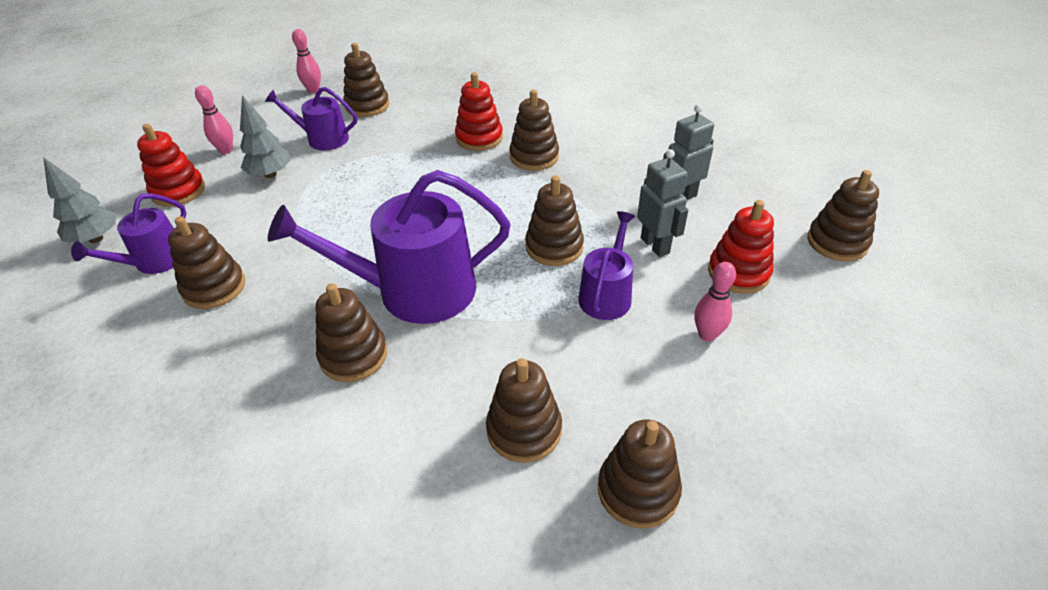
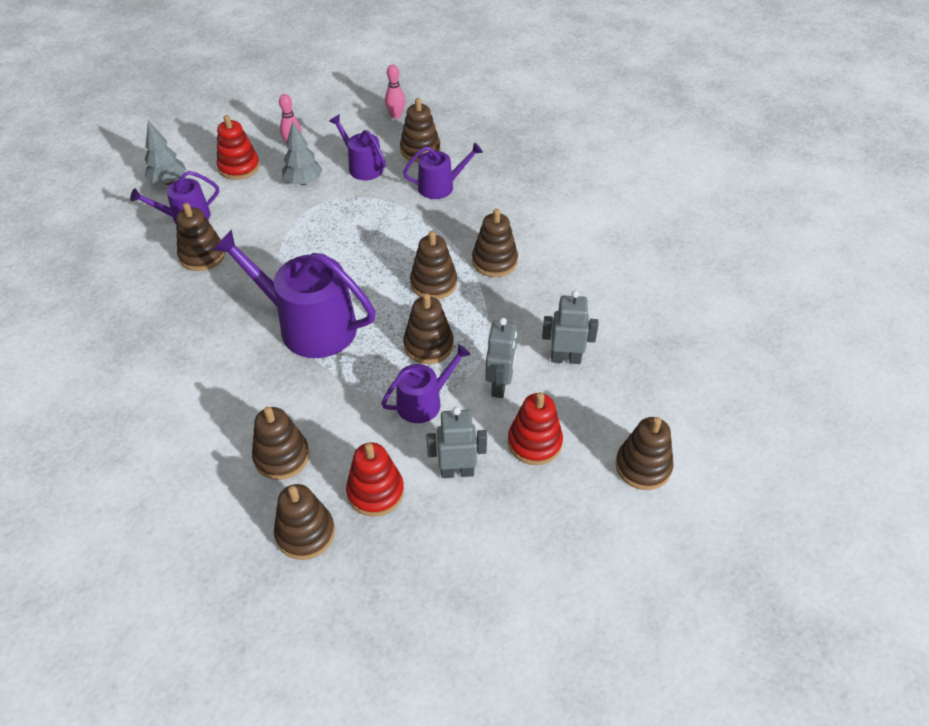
camera: 35 degrees right, 5 degrees up
brown stacking toy [316,283,387,382] -> brown stacking toy moved to [410,231,457,299]
red stacking toy [455,72,503,151] -> red stacking toy moved to [346,442,404,517]
pink bowling pin [694,262,736,342] -> grey robot [426,407,487,478]
none -> purple watering can [403,143,483,199]

